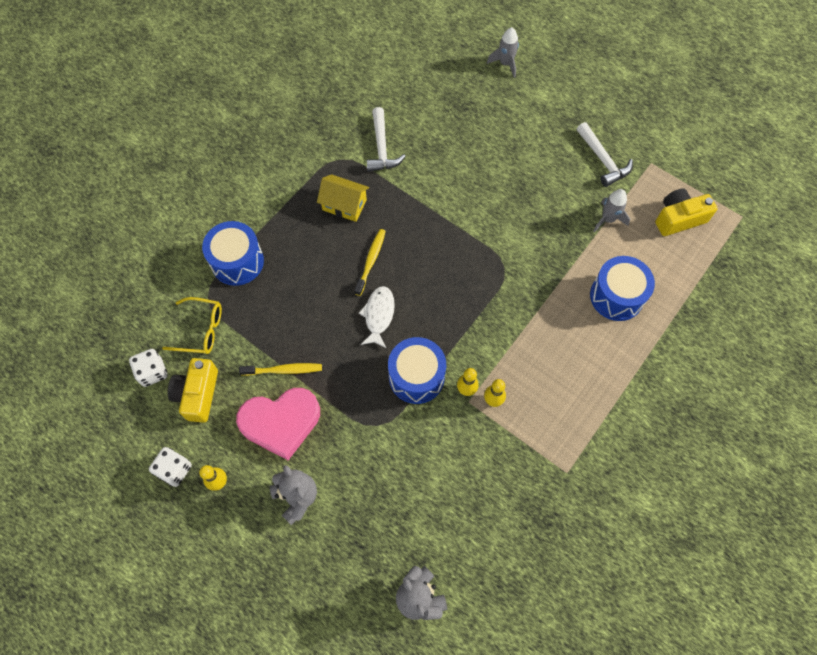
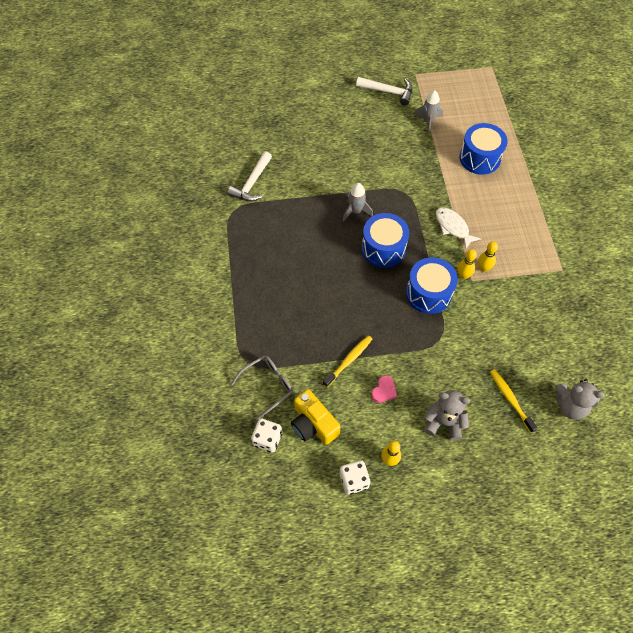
camera: 45 degrees left, 5 degrees down
yellow glasses [162,297,222,354] -> grey glasses [231,355,293,420]
blue drum [202,221,264,286] -> blue drum moved to [362,213,409,268]
pink heart [236,388,320,460] -> pink heart [371,375,397,403], size x0.41
yellow house [317,174,369,222] -> none
yellow toothbrush [354,229,386,296] -> yellow toothbrush moved to [490,369,537,433]
white fish [359,286,395,348] -> white fish moved to [436,207,481,249]
white hammer [366,107,406,172] -> white hammer turned 75 degrees clockwise [227,151,272,202]
grey rocket [487,27,519,78] -> grey rocket moved to [343,183,373,222]
yellow camera [655,188,718,236] -> none

